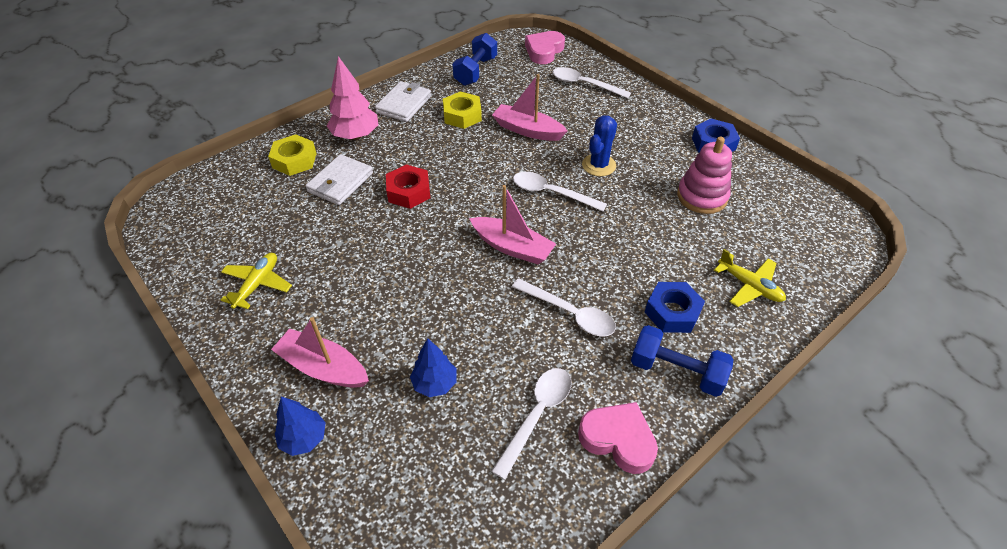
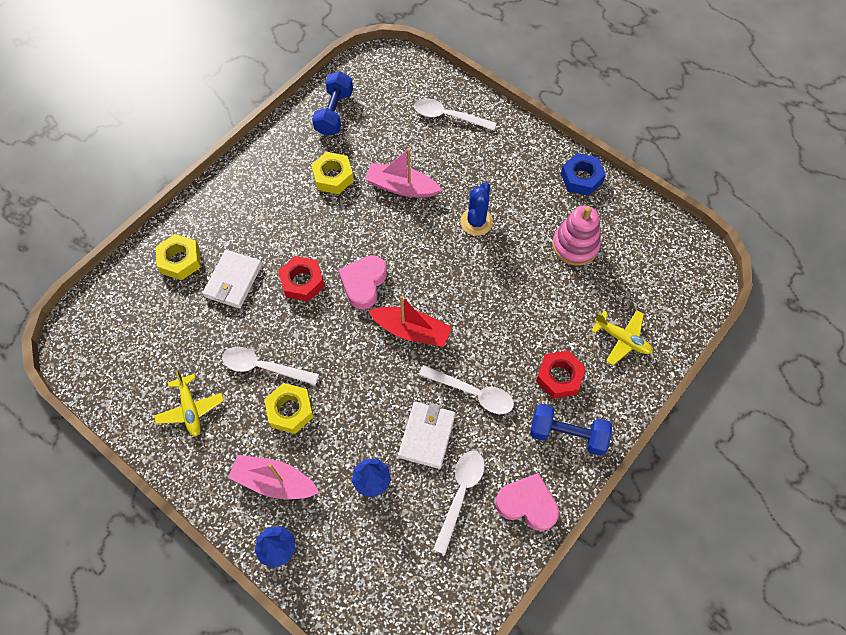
camera: 10 degrees left, 15 degrees up
yellow plane [221,253,292,309] -> yellow plane turned 150 degrees clockwise [154,371,224,436]
pink tree [327,56,379,140] -> none
white wallet [375,81,431,122] -> white wallet moved to [398,401,456,469]
pink boat [469,185,556,264] -> red boat [369,296,452,347]
white spoon [513,172,607,212] -> white spoon moved to [222,347,319,385]
pink heart [525,31,565,64] -> pink heart moved to [338,255,387,309]
blue nut [645,282,705,333] -> red nut [536,350,586,399]
none -> yellow nut [264,383,314,434]

